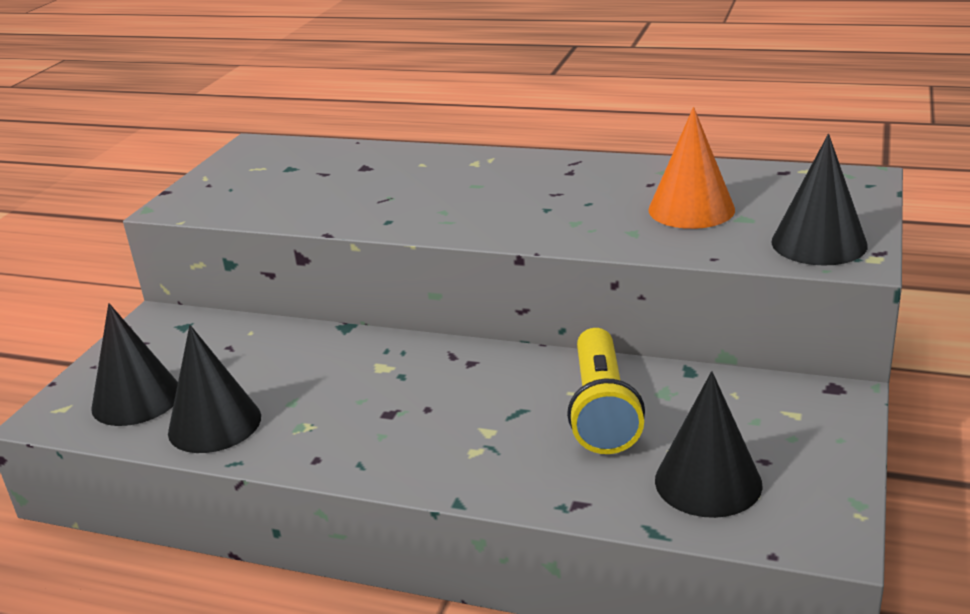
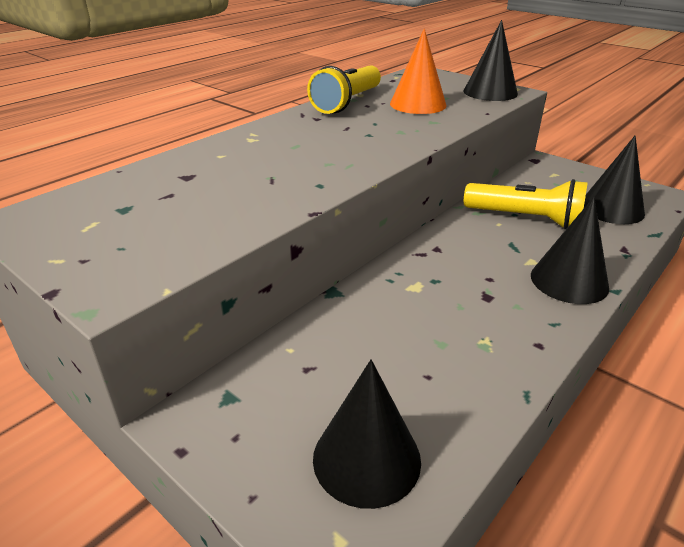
camera: 70 degrees left, 5 degrees up
black cone [168,325,261,453] -> black cone moved to [531,197,609,304]
none -> yellow flashlight [307,65,381,114]

